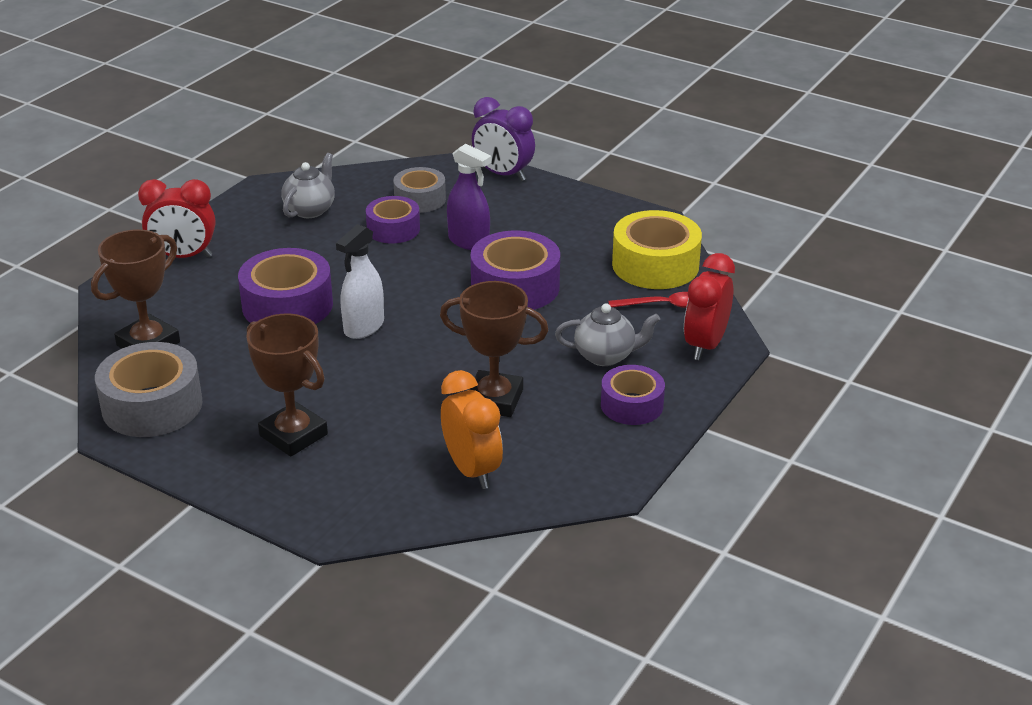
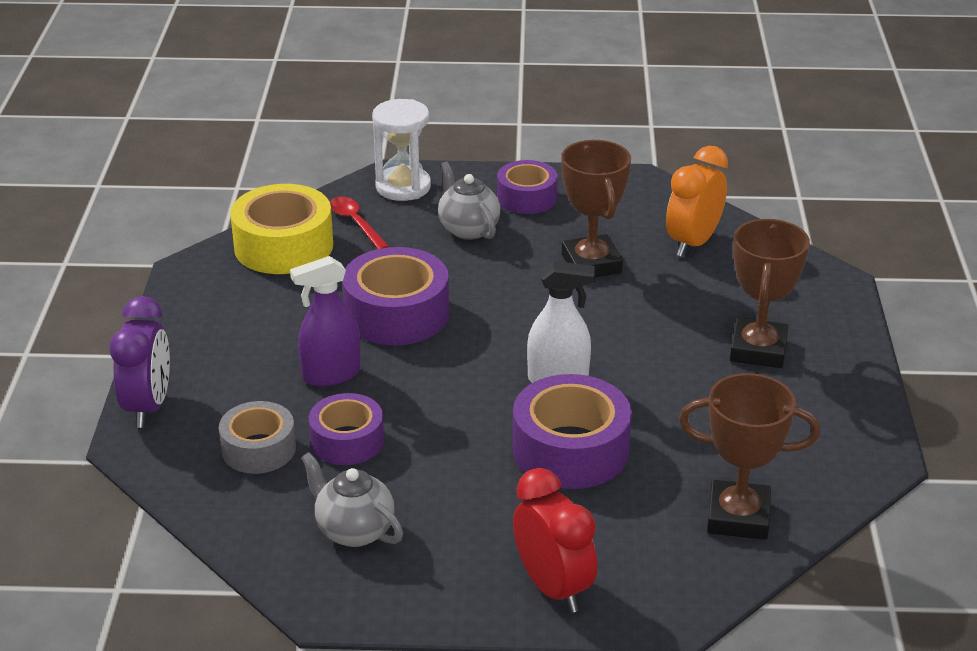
camera: 120 degrees left, 0 degrees up
grey tape [95,342,202,437] -> none
grey teapot [282,153,335,218] -> grey teapot turned 45 degrees clockwise [301,452,403,547]
purple spray bottle [447,144,491,250] -> purple spray bottle turned 120 degrees counterclockwise [290,256,361,387]
red clock [684,253,735,360] -> white hourglass [372,99,431,201]

